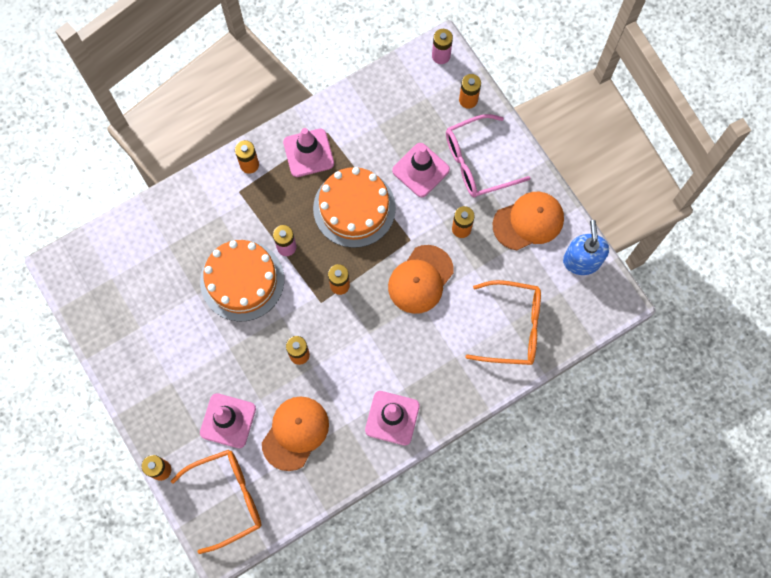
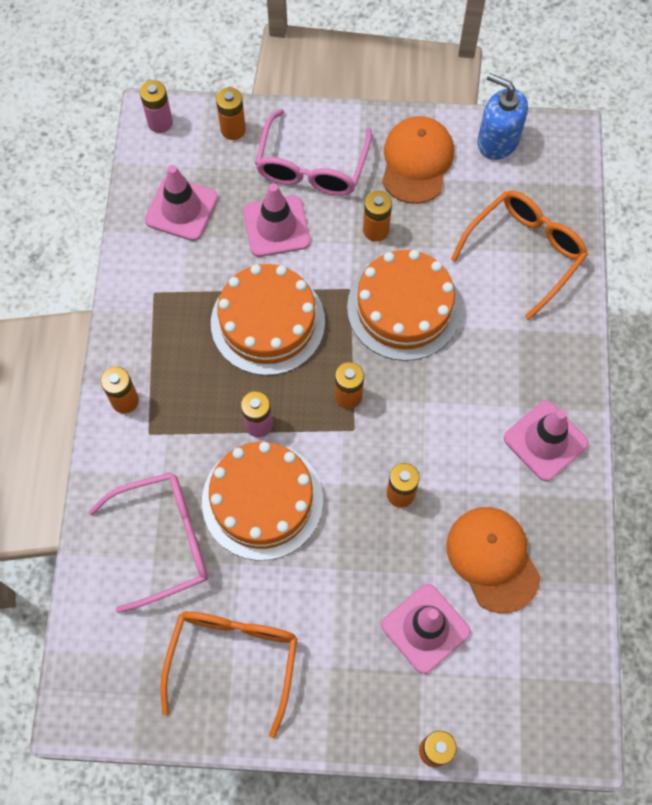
camera: 55 degrees left, 5 degrees down
orange glasses [171,450,262,554] -> orange glasses moved to [160,611,298,738]
pink traffic cone [283,128,334,177] -> pink traffic cone moved to [145,165,218,241]
orange cap [388,245,454,314] -> orange cake [347,250,461,361]
none -> pink glasses [88,472,208,613]

